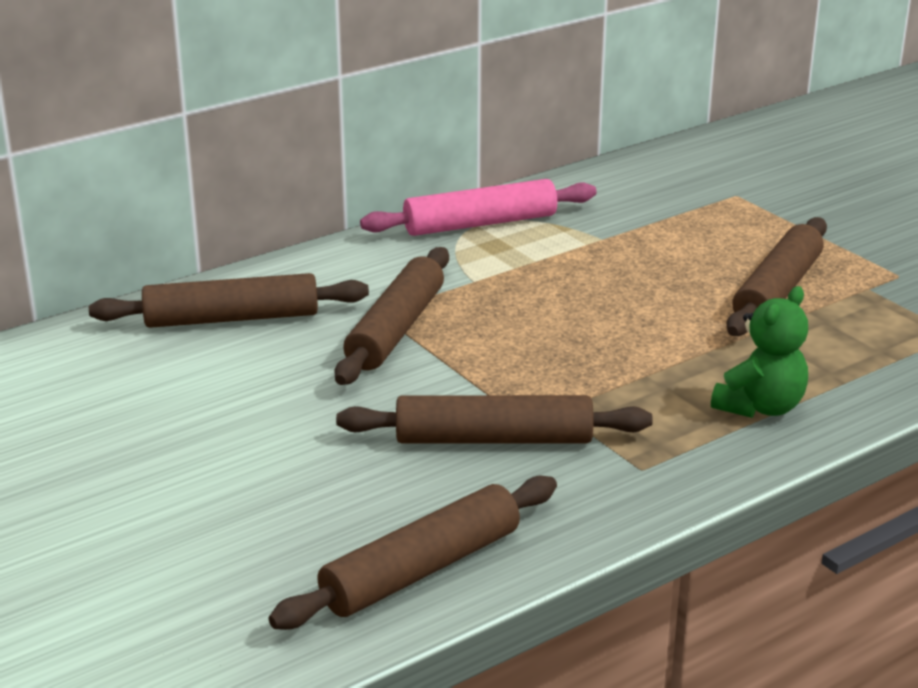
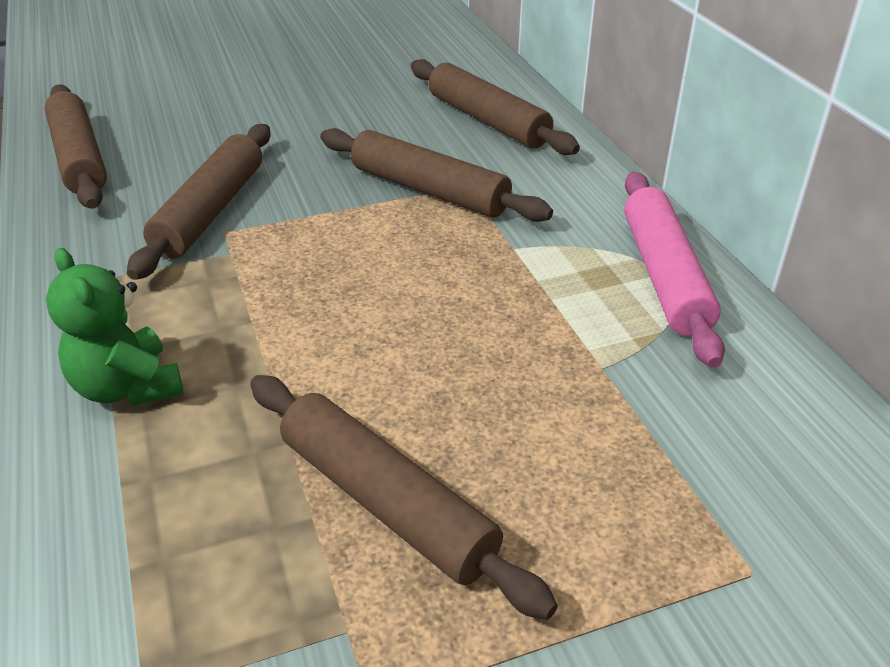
camera: 105 degrees right, 10 degrees up
brown rolling pin [89,273,369,328] -> brown rolling pin turned 45 degrees counterclockwise [411,59,580,155]

